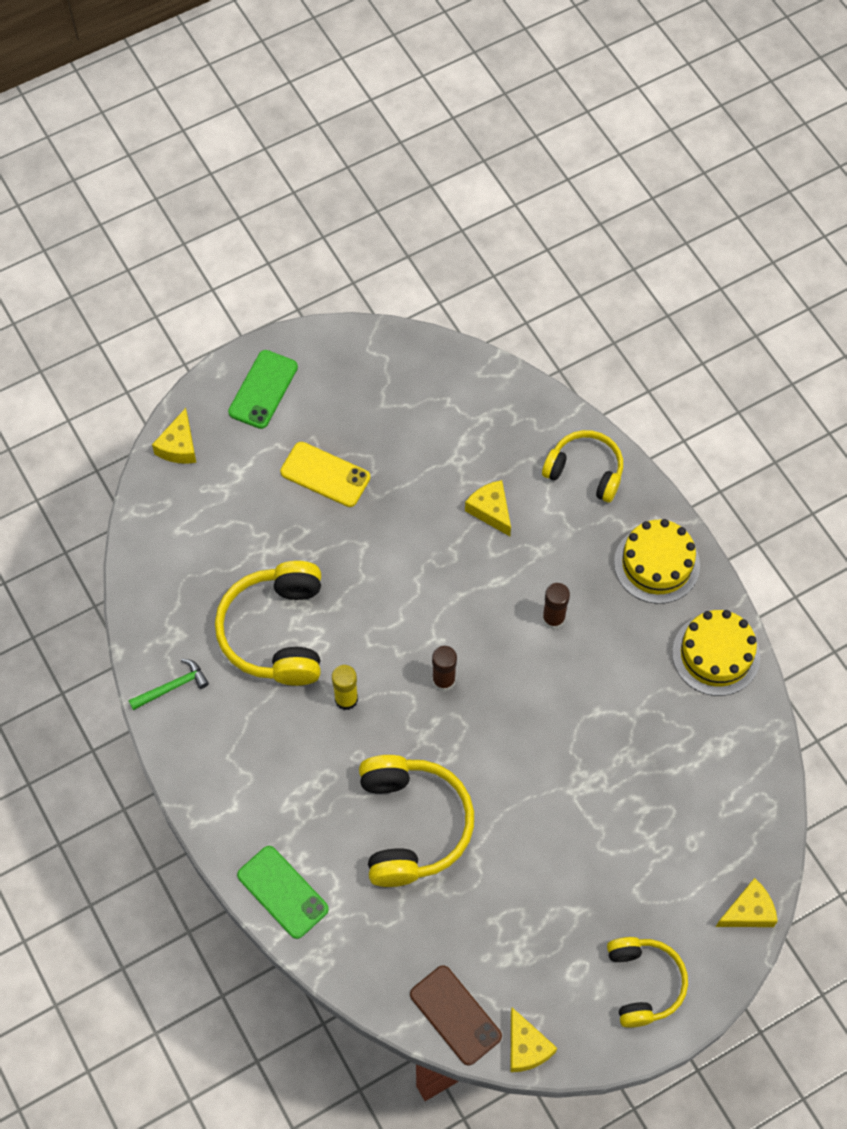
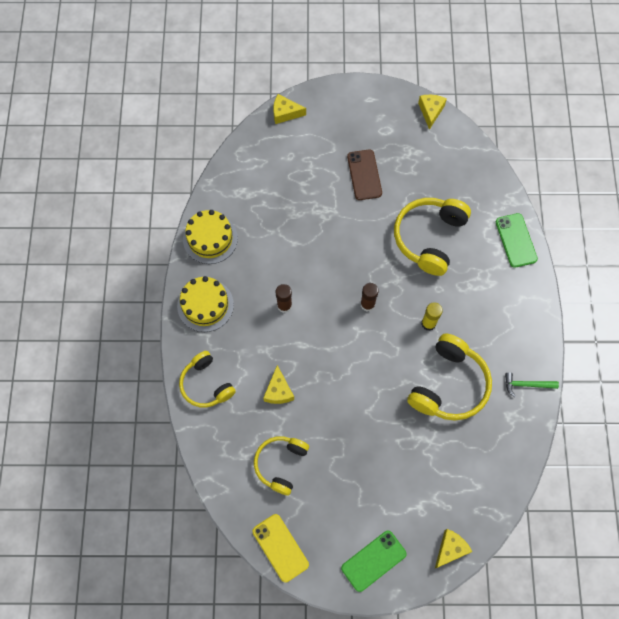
camera: 150 degrees left, 5 degrees up
yellow phone [280,442,370,507] -> yellow phone moved to [252,514,309,582]
brown phone [410,965,502,1066] -> brown phone moved to [347,150,382,200]
yellow headphones [607,937,688,1028] -> yellow headphones moved to [254,436,309,496]

